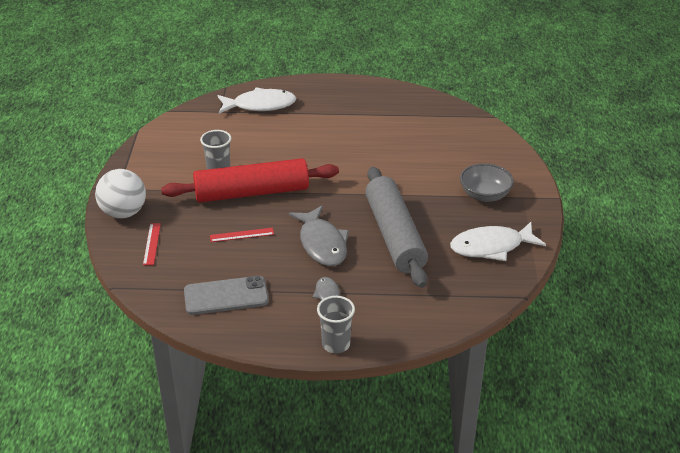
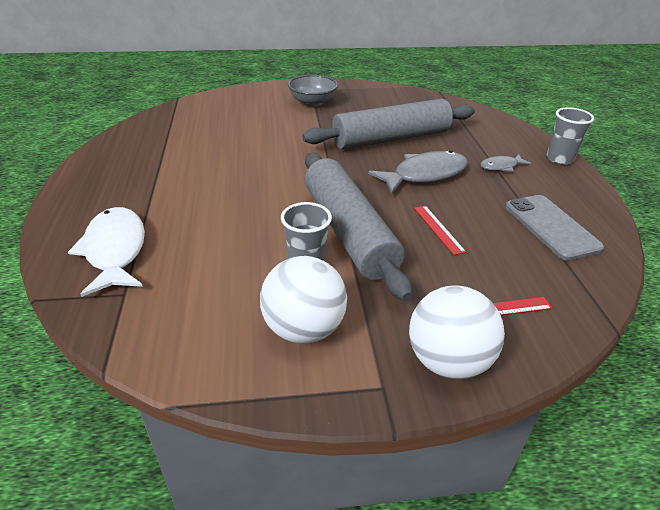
camera: 100 degrees left, 0 degrees up
red rolling pin [161,158,339,203] -> grey rolling pin [305,153,412,301]
white fish [450,222,546,261] -> none
none -> white ball [260,256,347,344]

